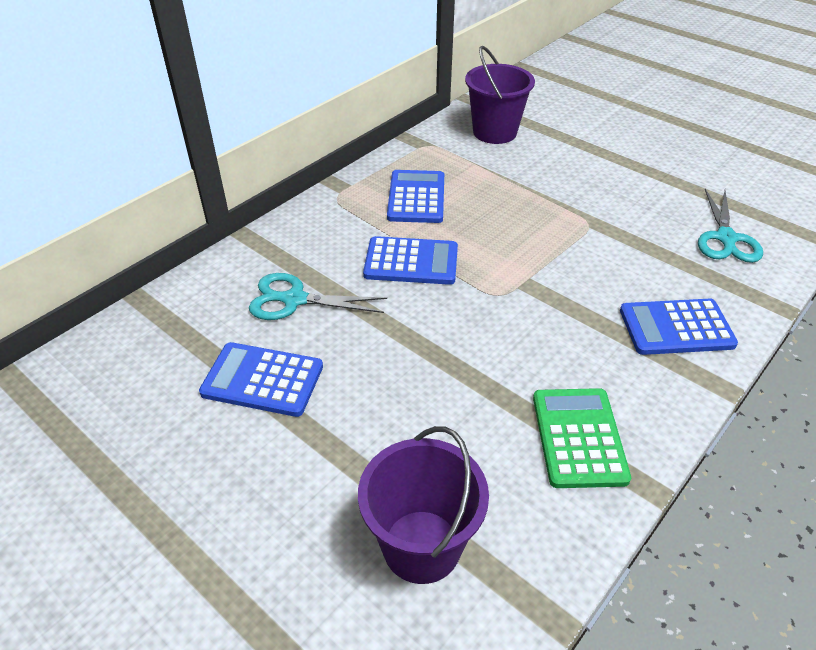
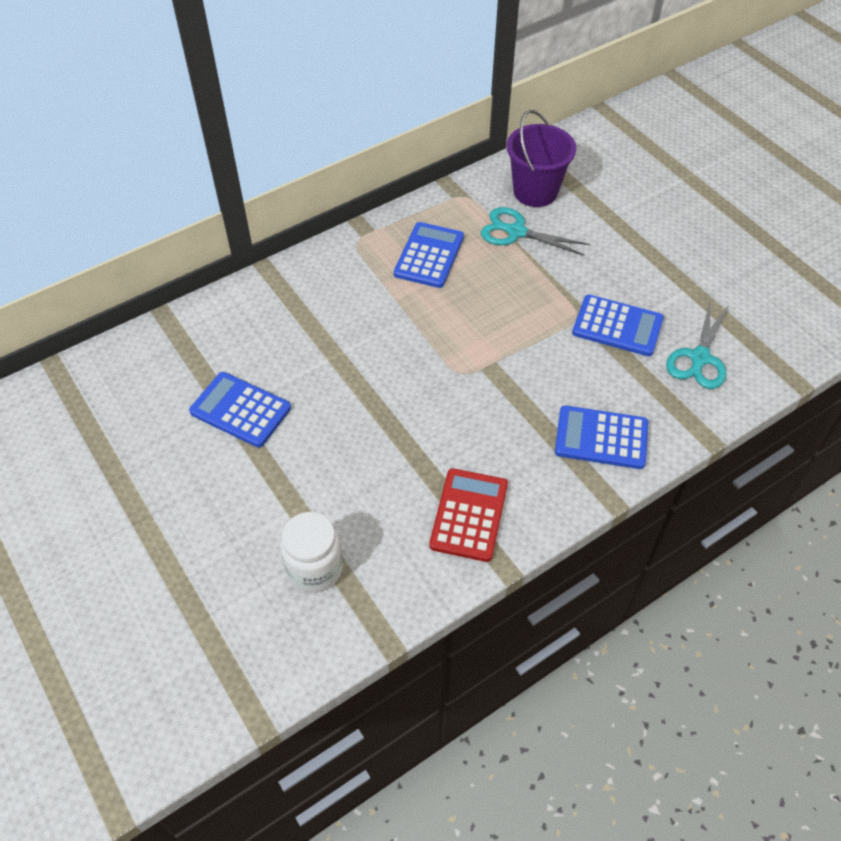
camera: 15 degrees right, 10 degrees up
turquoise scissors [249,273,387,320] -> turquoise scissors moved to [481,207,589,256]
purple bucket [358,426,489,584] -> white jar [280,512,343,593]
blue calculator [363,236,458,285] -> blue calculator moved to [572,294,664,356]
green calculator [533,388,631,488] -> red calculator [429,468,508,562]

